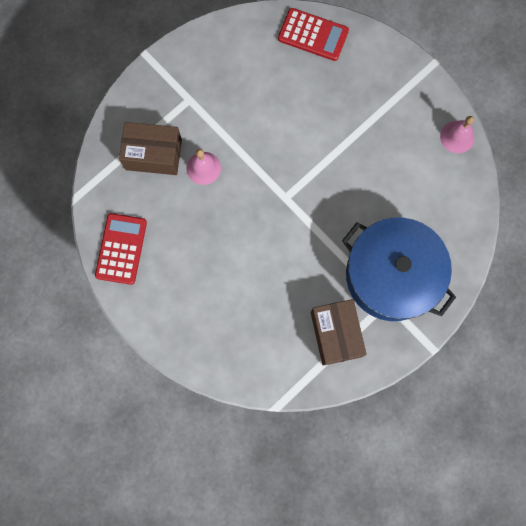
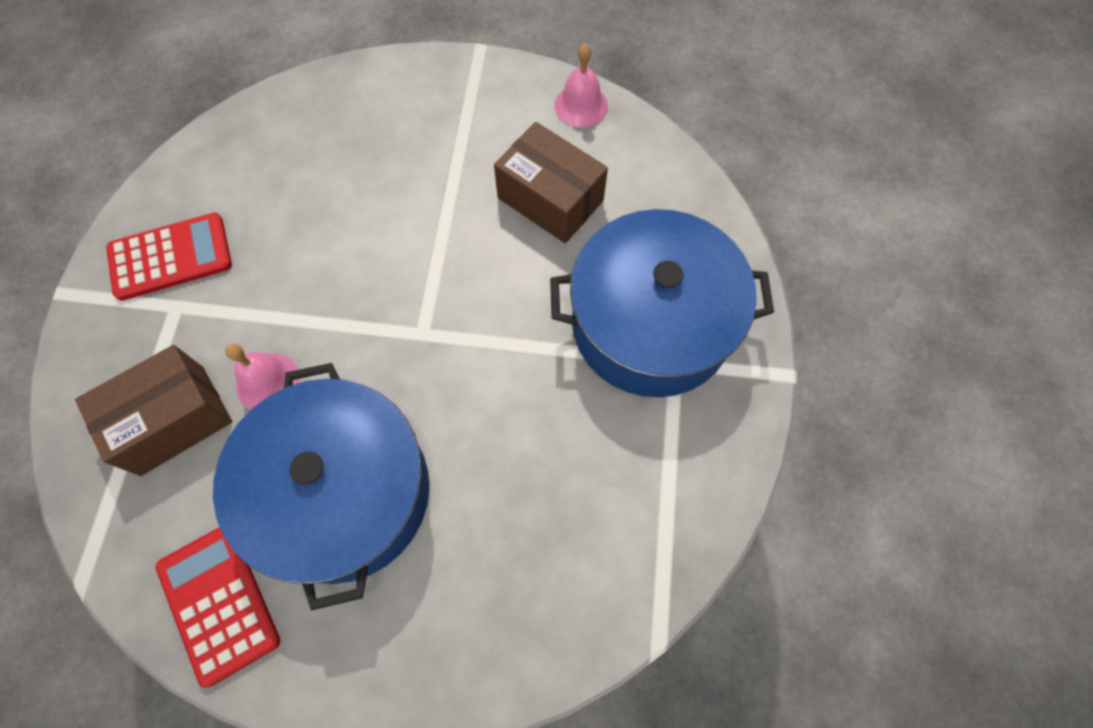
camera: 40 degrees left, 10 degrees down
red calculator [278,8,349,61] -> red calculator moved to [106,213,232,301]
brown box [311,299,367,366] -> brown box moved to [494,122,608,243]
none -> blue pot [213,363,430,611]

